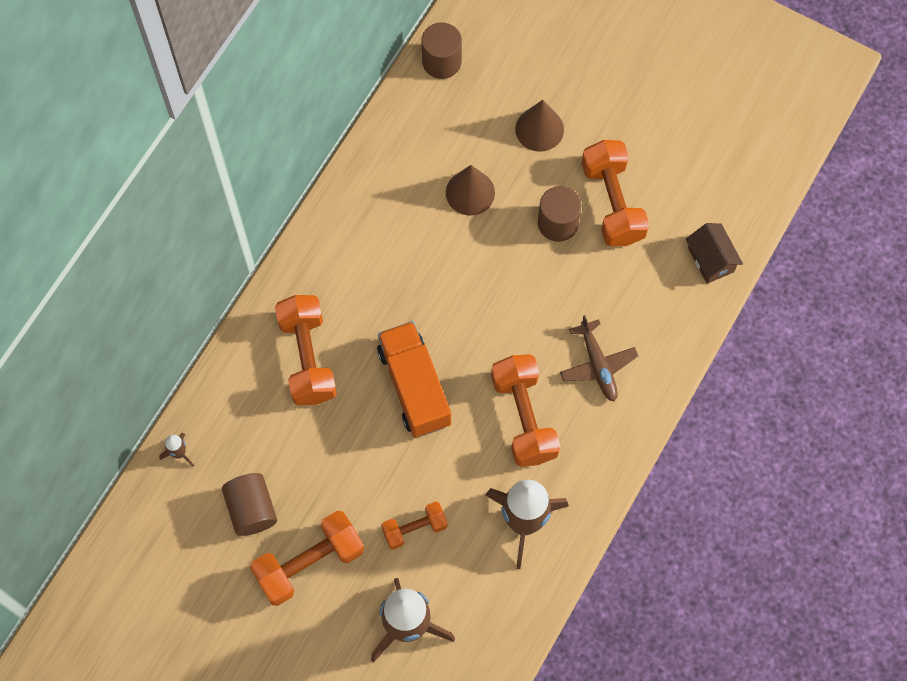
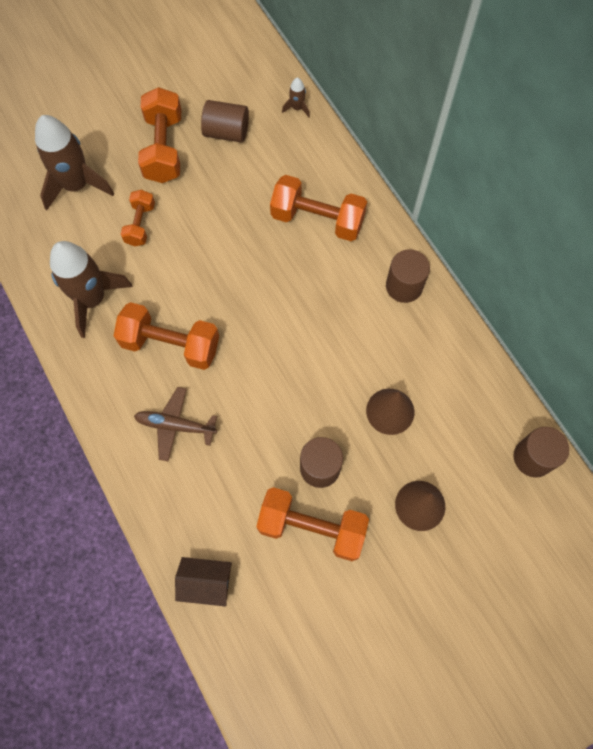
camera: 120 degrees right, 0 degrees up
orange truck [377,321,451,438] -> none
none -> brown cylinder [386,249,430,303]

